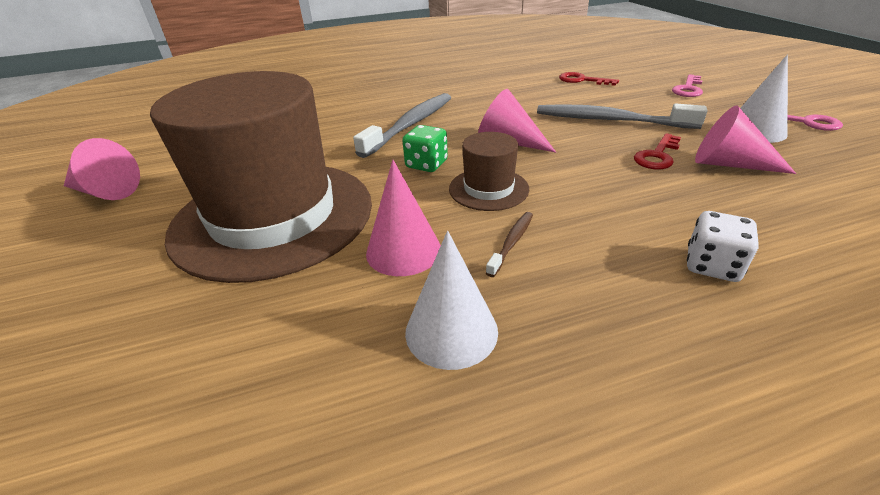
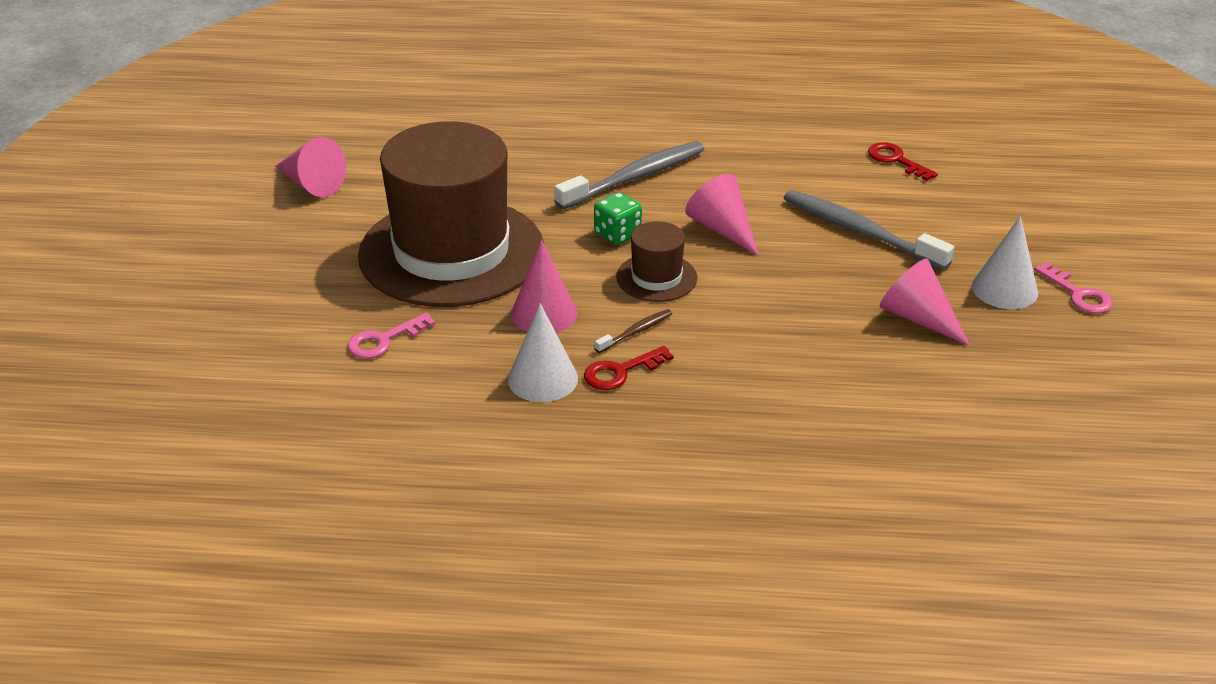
camera: 20 degrees right, 0 degrees up
red key [634,133,681,169] -> red key moved to [584,346,673,390]
pink key [672,74,703,97] -> pink key moved to [347,312,436,359]
white dice [687,211,759,282] -> none

